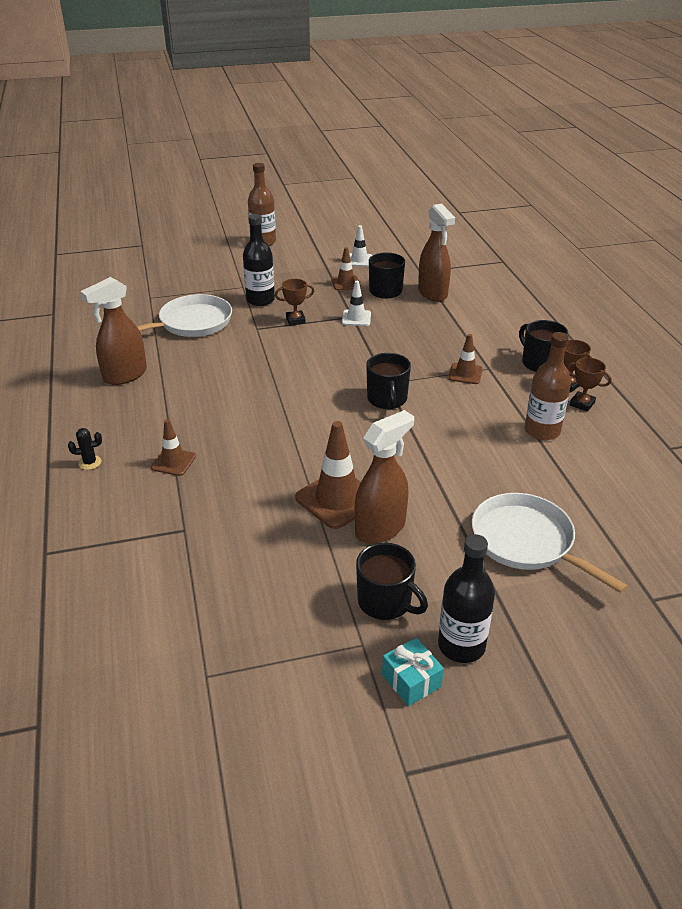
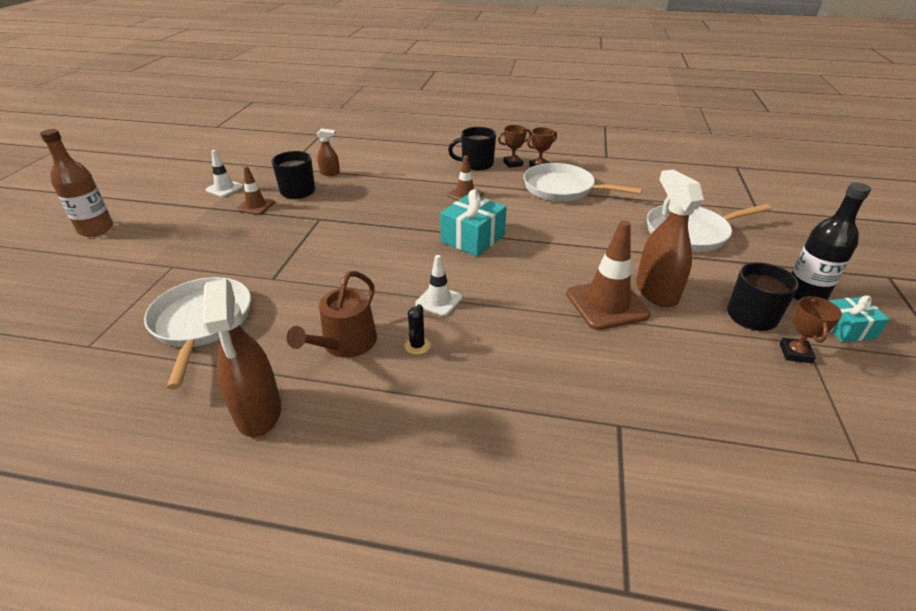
camera: 65 degrees left, 0 degrees up
black cactus [68,428,102,470] -> black cactus moved to [404,304,430,355]
brown traffic cone [151,419,196,476] -> none
black bottle [243,214,275,306] -> none
brown trophy [275,279,314,325] -> brown trophy moved to [779,296,842,363]
white traffic cone [342,281,371,326] -> white traffic cone moved to [415,255,462,316]
black mug [366,353,411,410] -> turquoise gift [440,189,507,256]
brown spray bottle [418,204,455,302] -> brown spray bottle [317,128,340,176], size x0.51
brown bottle [525,332,571,440] -> white pan [523,163,643,201]
none -> brown watering can [287,271,377,358]

